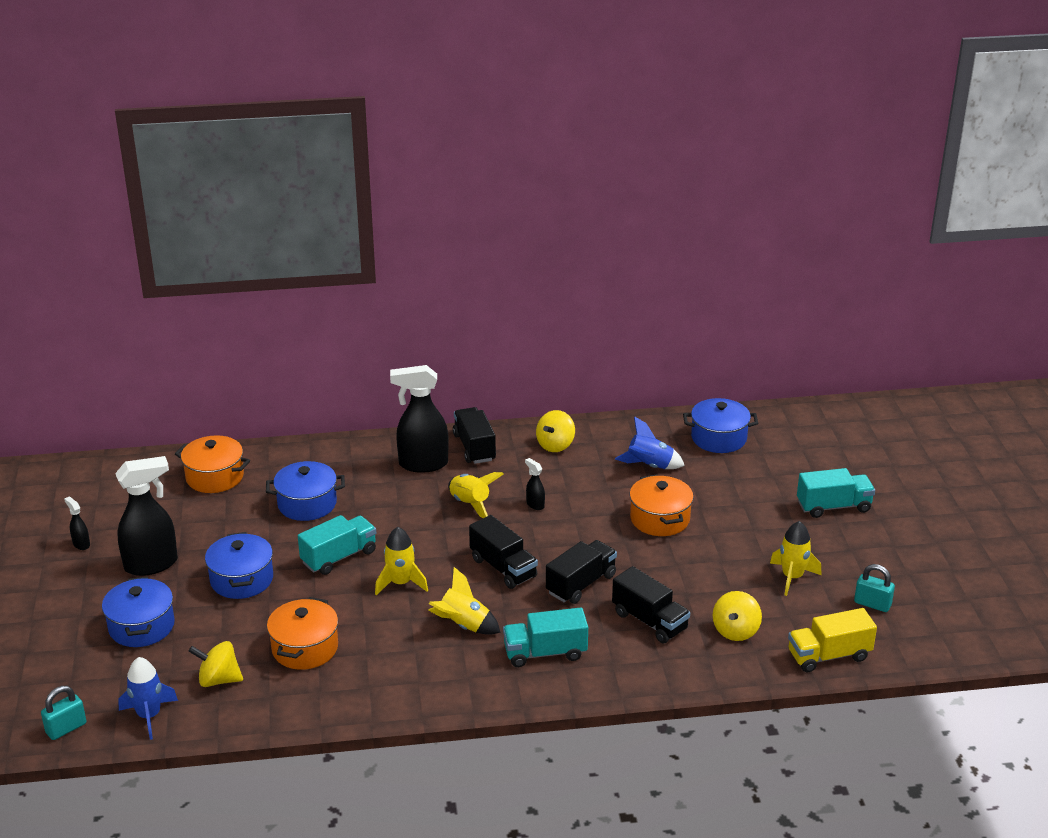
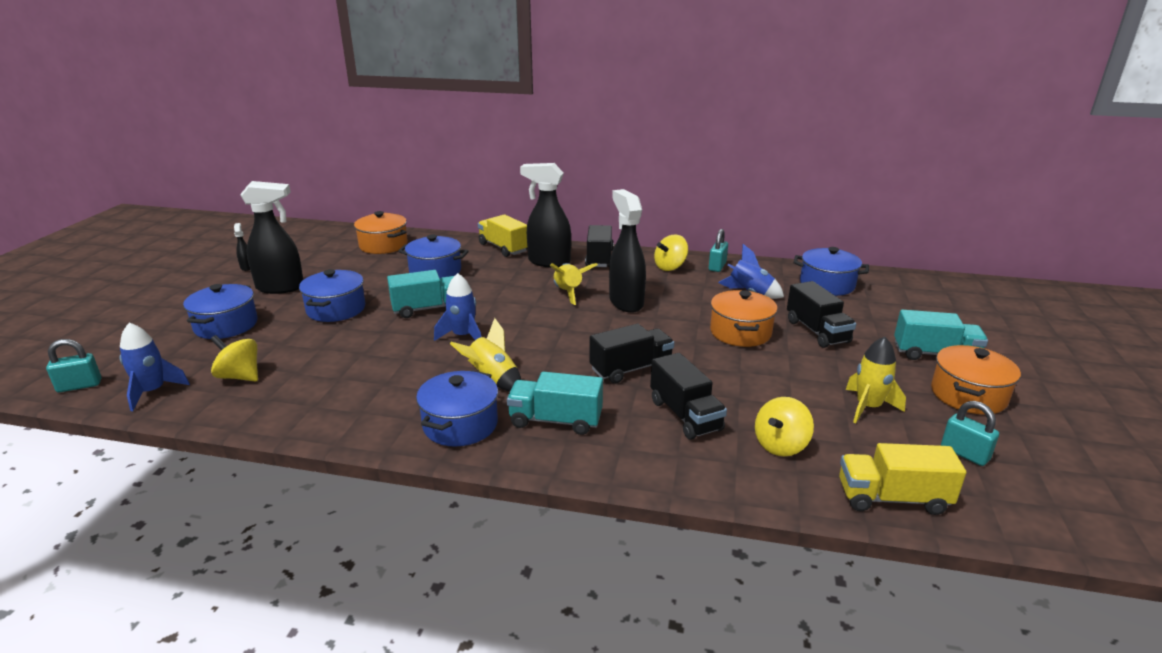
camera: 20 degrees right, 5 degrees down
orange pot [267,597,338,670] -> orange pot moved to [931,345,1021,415]
yellow rocket [375,527,428,595] -> blue rocket [434,273,481,341]
black truck [469,515,538,589] -> black truck moved to [787,281,856,348]
black spray bottle [525,458,545,510] -> black spray bottle [609,189,646,313], size x2.28
none -> blue pot [416,370,498,447]
none -> yellow truck [478,214,527,257]
none -> turquoise padlock [709,229,728,272]

